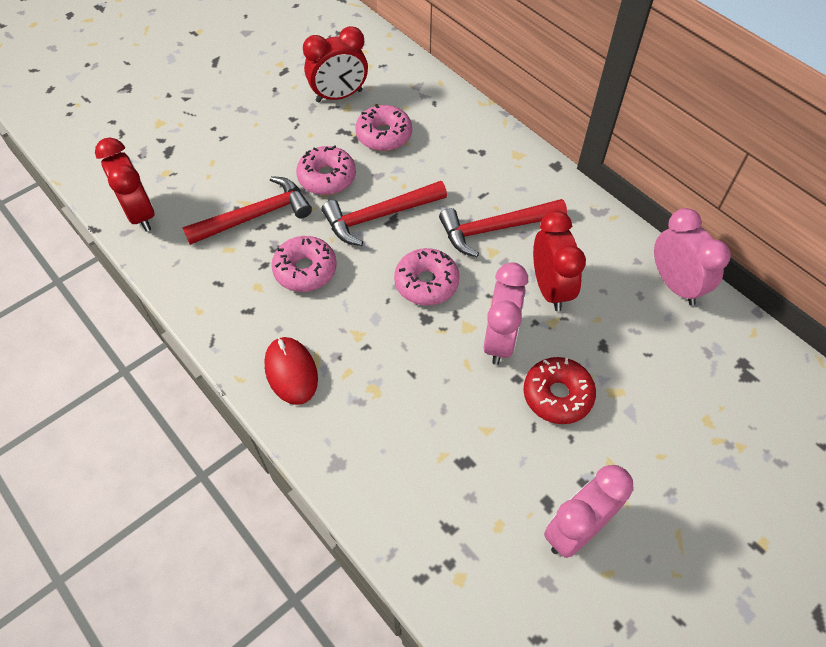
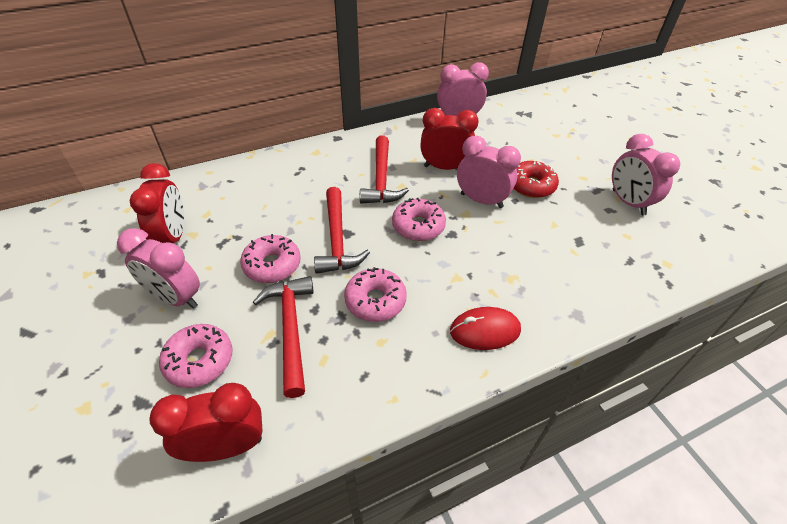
camera: 75 degrees left, 10 degrees down
pink donut [355,104,412,151] -> pink donut moved to [159,324,233,388]
none -> pink clock [117,228,200,309]

